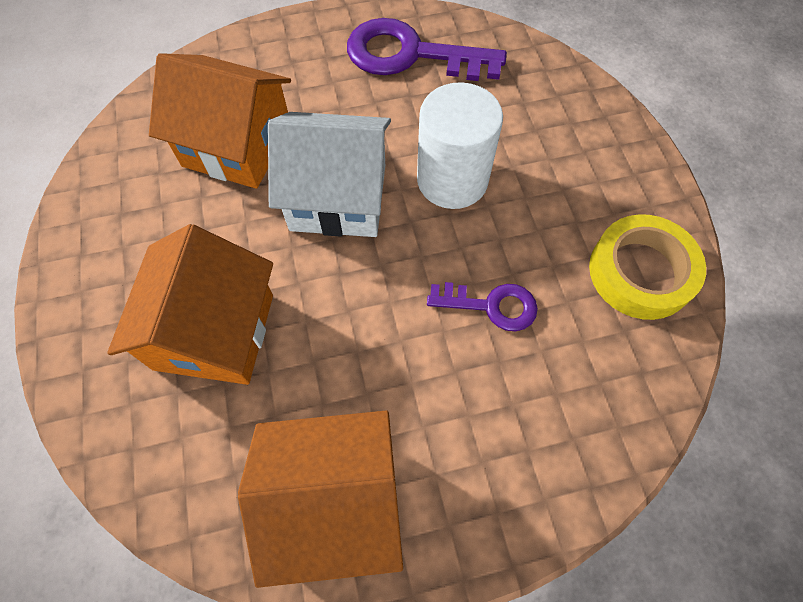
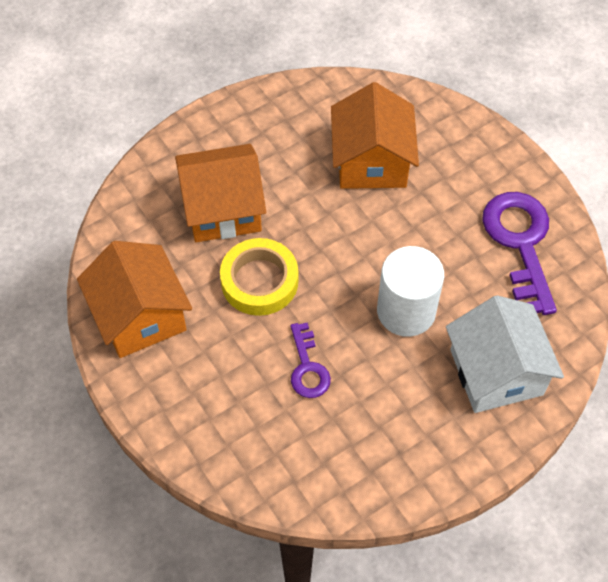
camera: 70 degrees right, 5 degrees down
white house [268,112,391,237] -> white house moved to [446,295,564,413]
yellow tape [589,214,706,320] -> yellow tape moved to [220,238,298,316]

